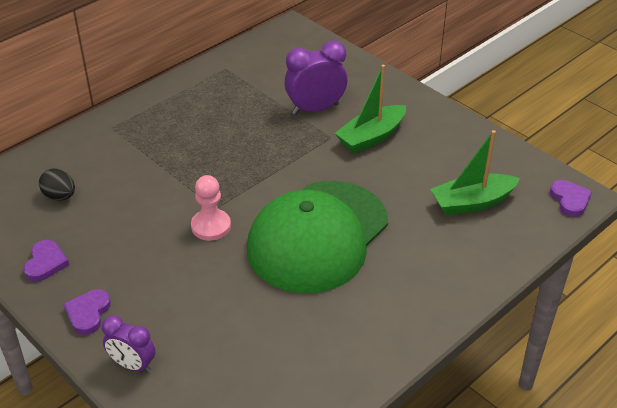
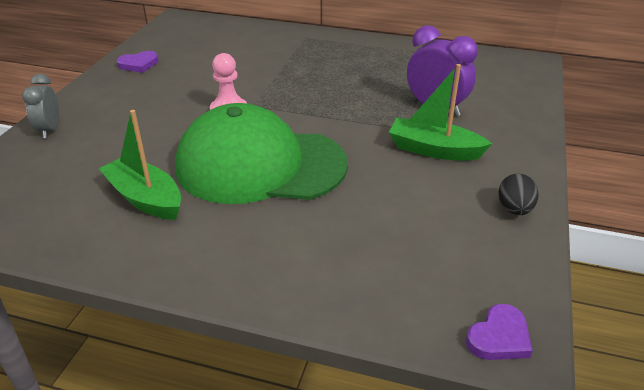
camera: 60 degrees right, 5 degrees down
black egg [39,169,75,200] -> black egg moved to [498,174,539,215]
purple heart [63,289,111,335] -> none
purple clock [102,315,155,373] -> grey clock [22,74,59,139]
green boat [430,130,520,215] -> green boat moved to [99,110,181,220]

